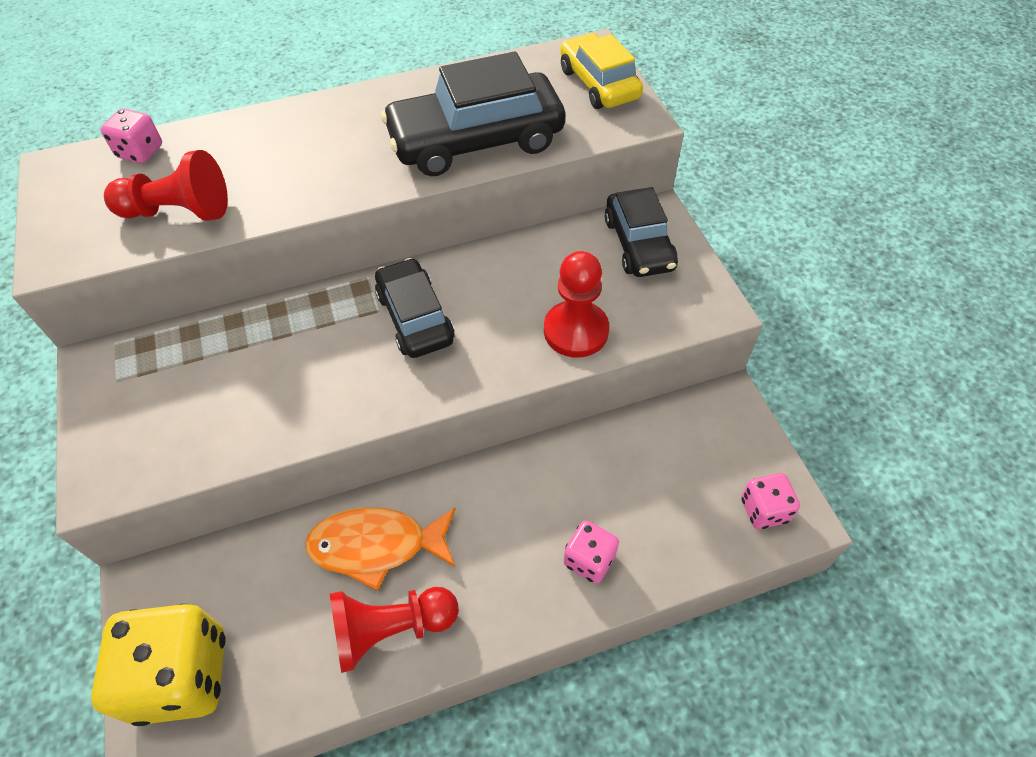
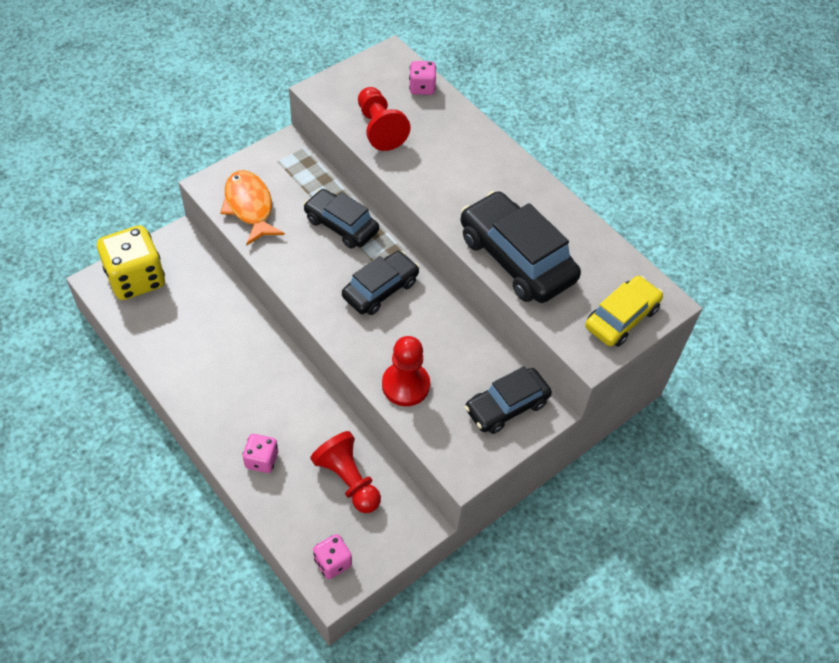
camera: 65 degrees right, 0 degrees up
orange fish [305,507,456,591] -> orange fish moved to [220,170,285,245]
red pawn [330,587,459,673] -> red pawn moved to [310,431,381,513]
none -> black car [303,189,379,248]

